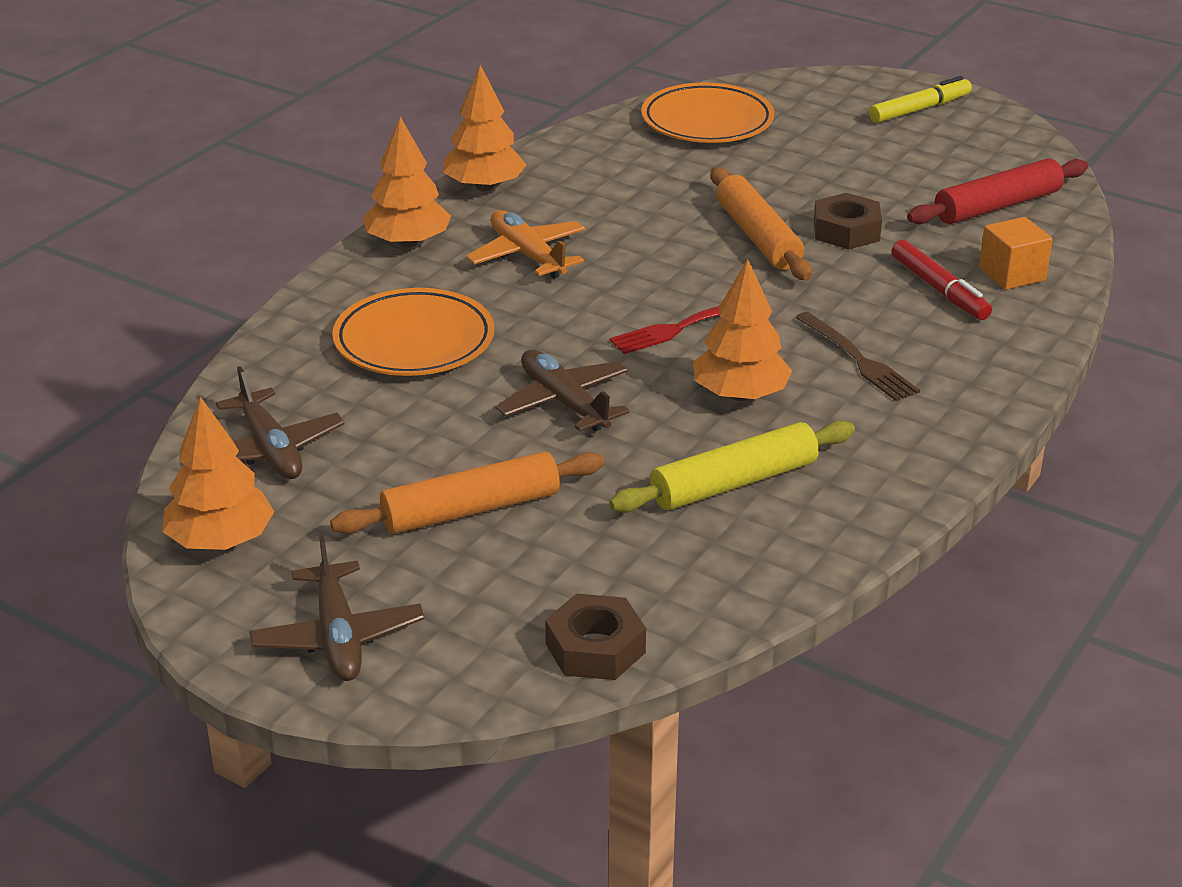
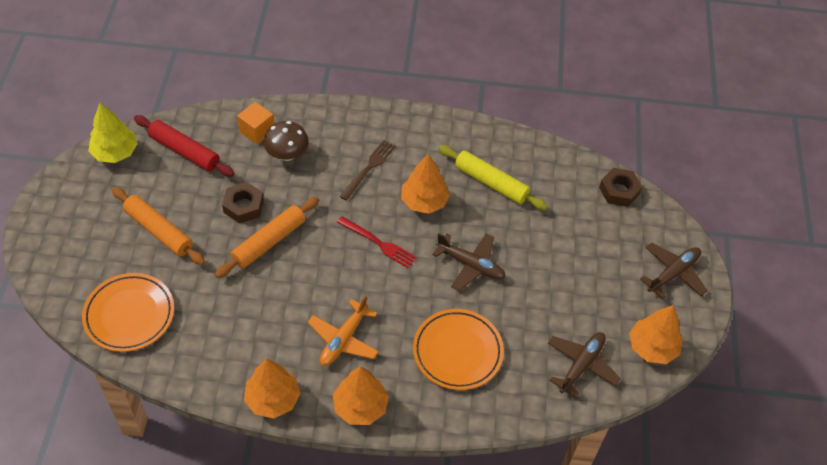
camera: 120 degrees left, 20 degrees up
orange rolling pin [330,452,605,534] -> orange rolling pin moved to [112,187,205,265]
brown plane [496,350,629,432] -> brown plane turned 90 degrees counterclockwise [433,233,506,291]
yellow marker [869,76,972,123] -> none
red marker [891,240,992,320] -> brown mushroom [264,121,309,161]
none -> yellow tree [88,103,138,163]

